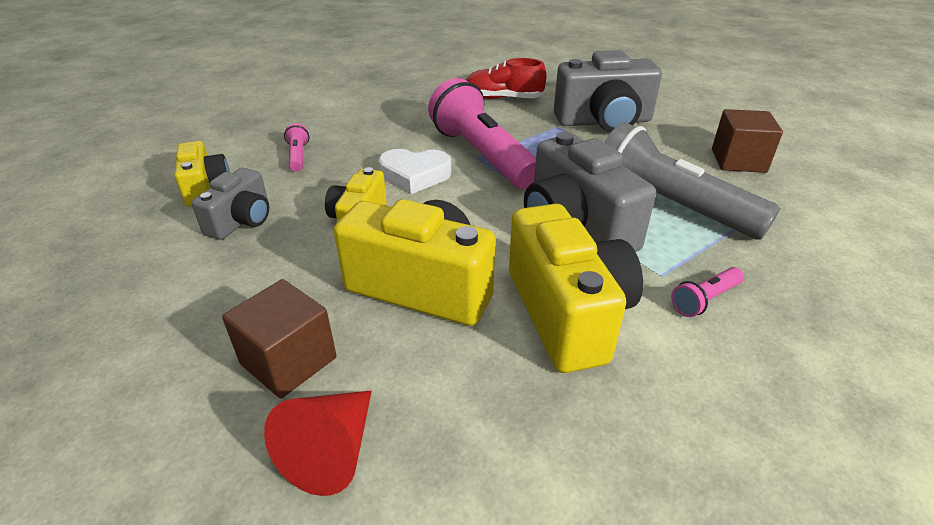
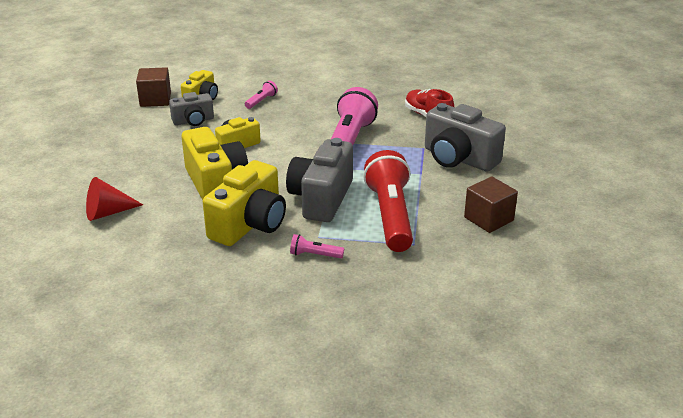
camera: 45 degrees right, 5 degrees down
brown cube [222,279,336,398] -> brown cube moved to [136,67,171,107]
white heart [378,149,451,194] -> none
grey flashlight [604,122,780,240] -> red flashlight [363,150,413,252]

